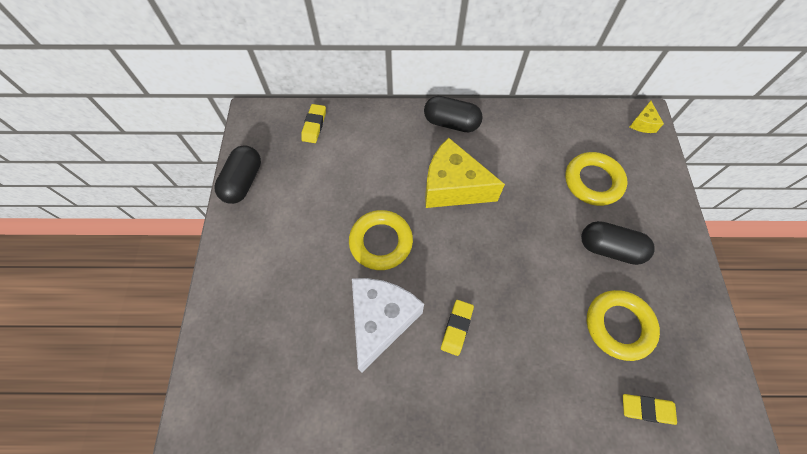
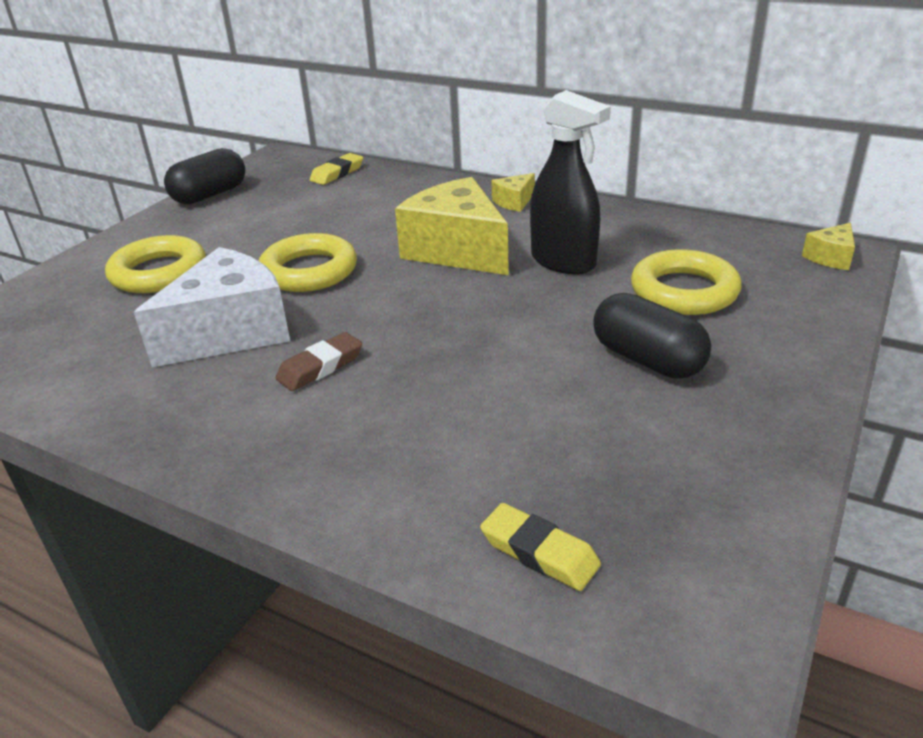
camera: 30 degrees right, 30 degrees down
black capsule [424,96,483,132] -> yellow cheese [491,173,535,212]
yellow eraser [441,300,474,356] -> brown eraser [276,332,362,391]
yellow ring [587,290,660,361] -> yellow ring moved to [105,235,206,293]
none -> black spray bottle [530,90,611,275]

